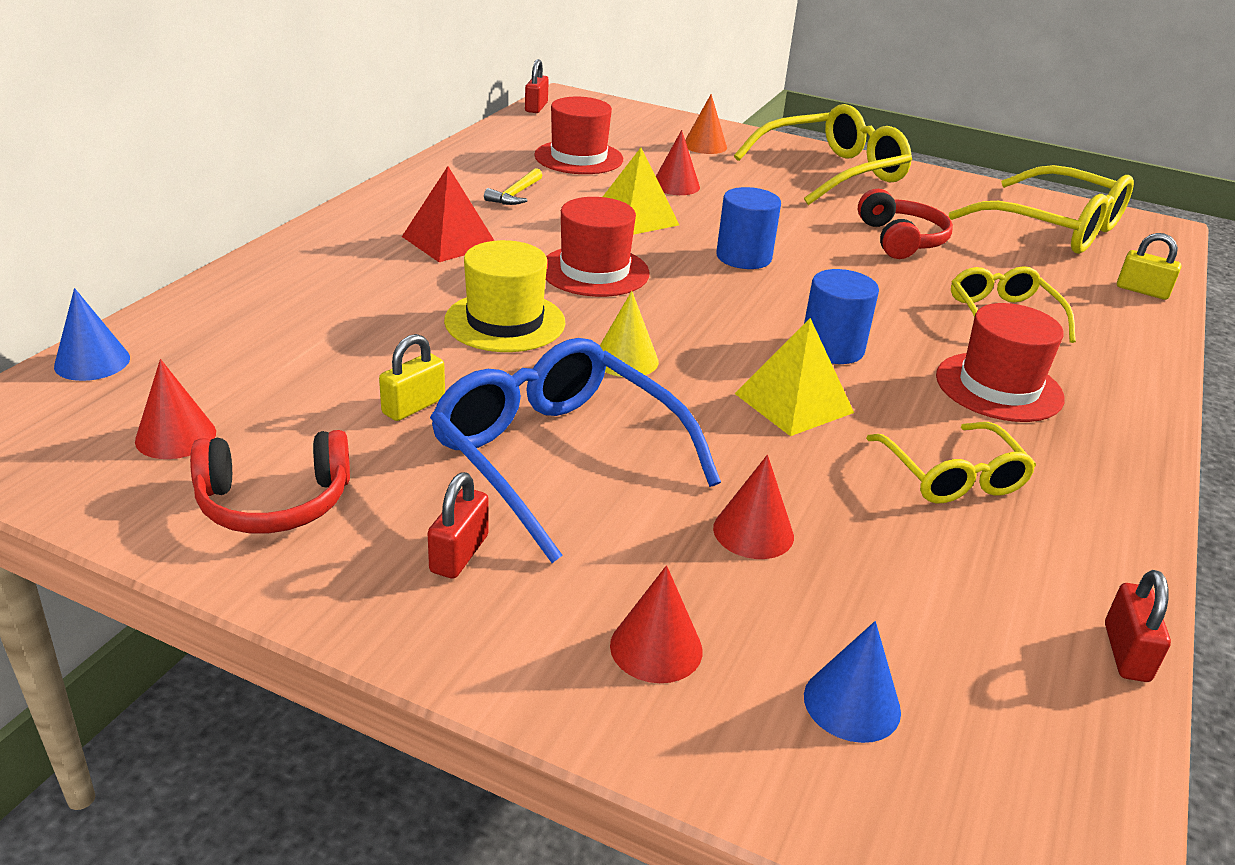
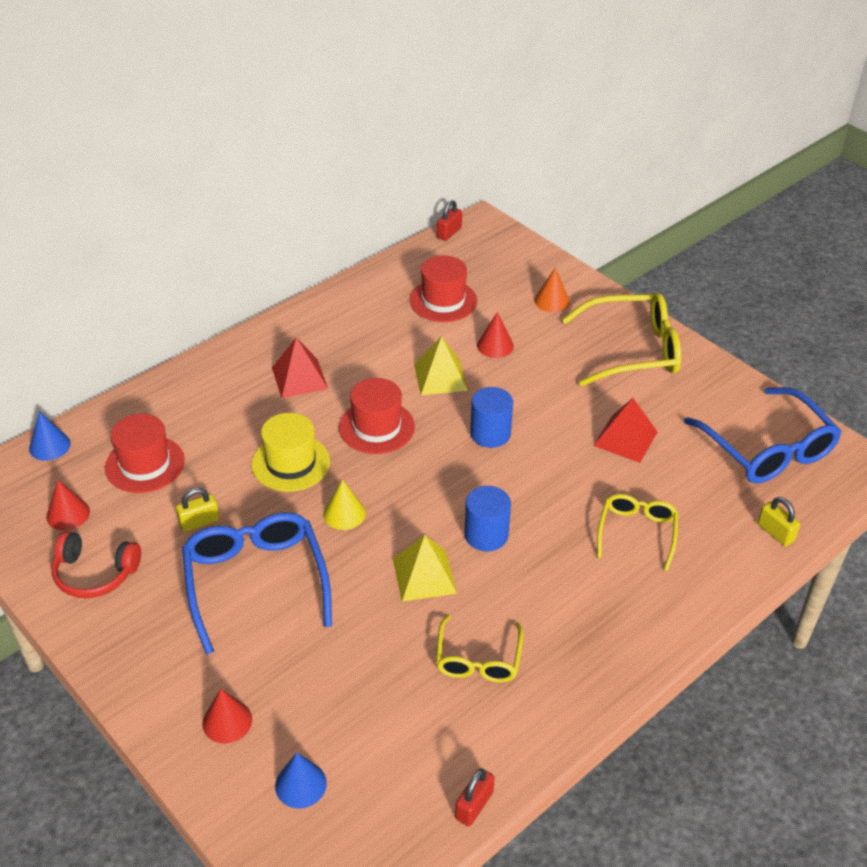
camera: 25 degrees right, 10 degrees up
red padlock [428,472,489,579] -> none
yellow hammer [484,168,542,205] -> none
red cone [713,455,794,559] -> none
red headphones [858,189,953,259] -> red pyramid [593,398,657,463]
red hat [936,303,1065,422] -> red hat moved to [105,414,185,493]
yellow glasses [949,165,1134,254] -> blue glasses [684,387,842,483]

